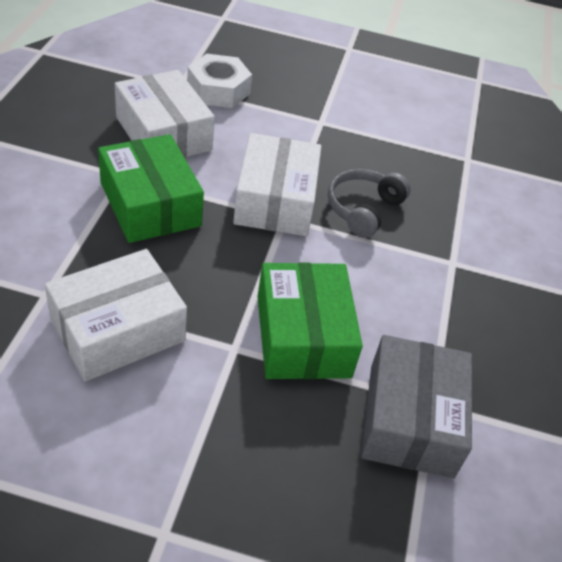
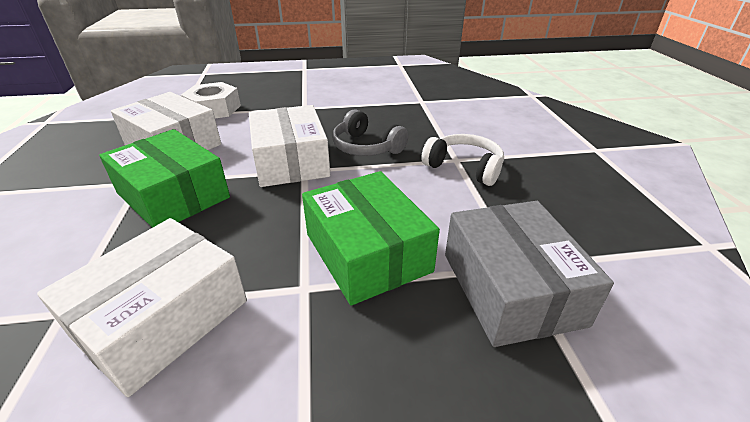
camera: 15 degrees left, 10 degrees down
grey headphones [328,169,411,238] -> grey headphones turned 60 degrees counterclockwise [332,109,408,156]
none -> white headphones [421,134,504,186]

